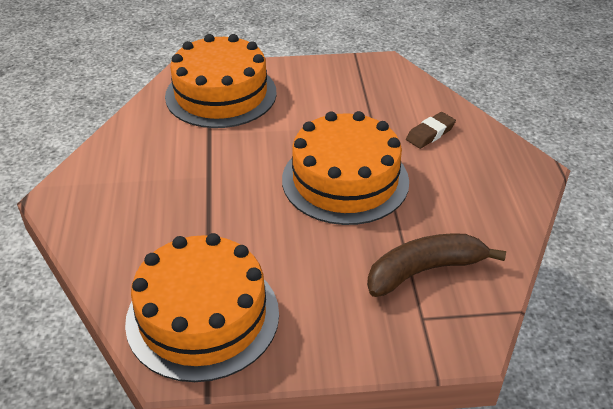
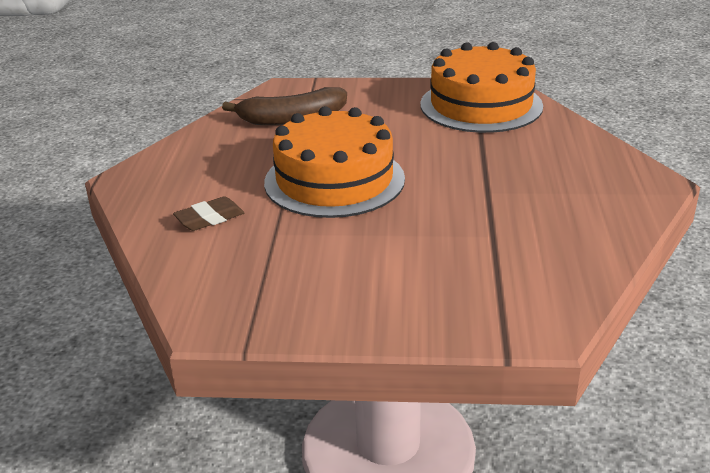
camera: 170 degrees left, 10 degrees down
orange cake [165,34,277,128] -> none

